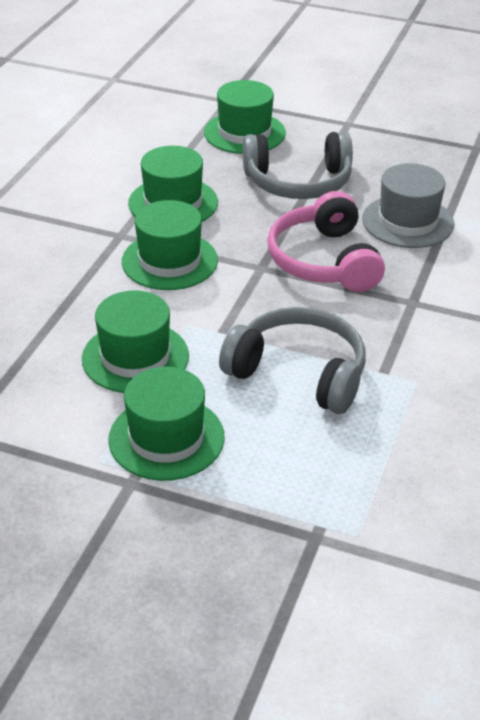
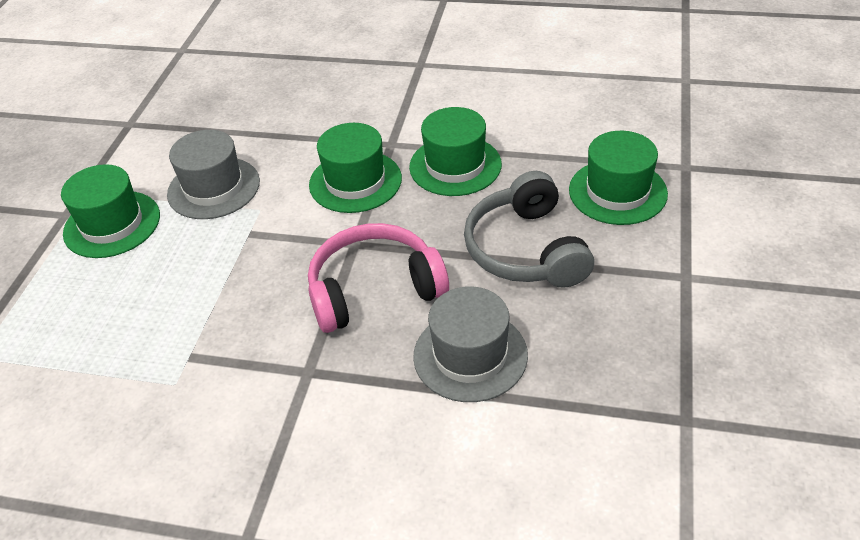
camera: 85 degrees right, 5 degrees up
green hat [82,290,189,393] -> grey hat [167,130,260,219]
grey headphones [219,307,365,414] -> none

